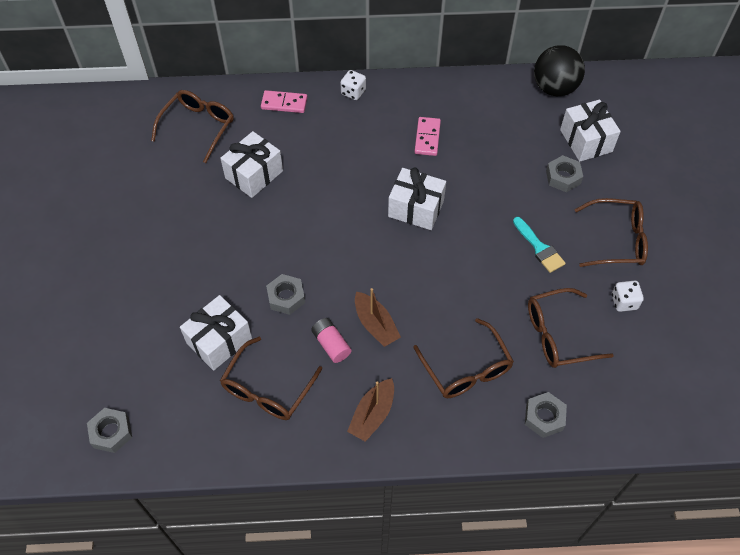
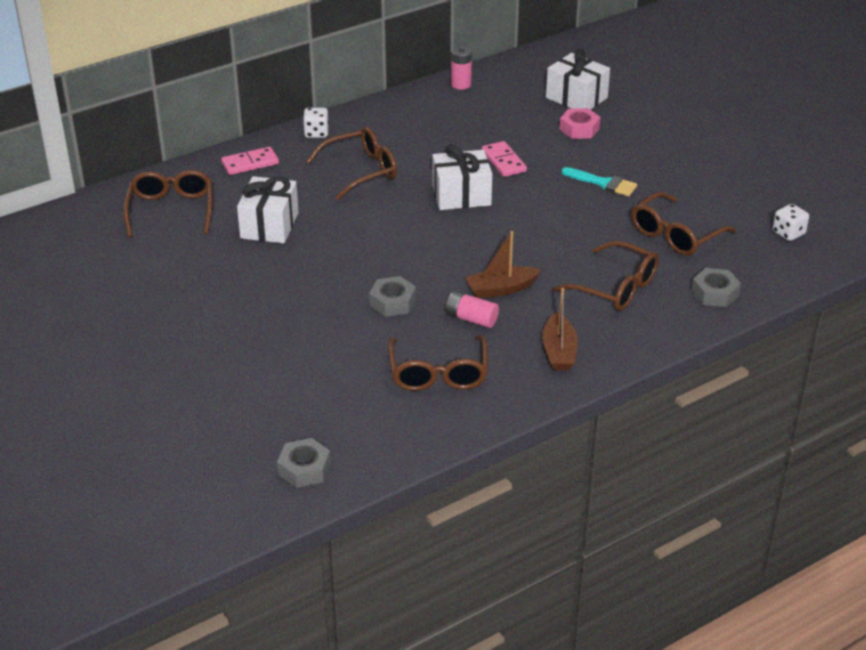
camera: 30 degrees left, 20 degrees down
white gift [180,295,252,371] -> none
brown boat [355,288,401,347] -> brown boat turned 135 degrees clockwise [465,231,541,298]
pink domino [415,117,441,156] -> pink domino moved to [482,141,527,177]
black ball [534,45,585,96] -> none
grey nut [546,155,583,192] -> pink nut [559,108,601,139]
brown glasses [574,198,648,267] -> brown glasses moved to [306,127,397,200]
white dice [612,281,644,312] -> white dice moved to [773,204,809,241]
none -> pink battery [451,46,472,90]

